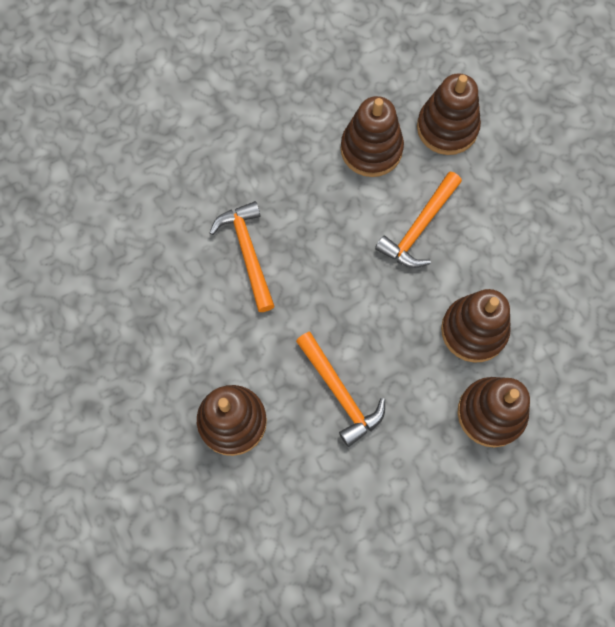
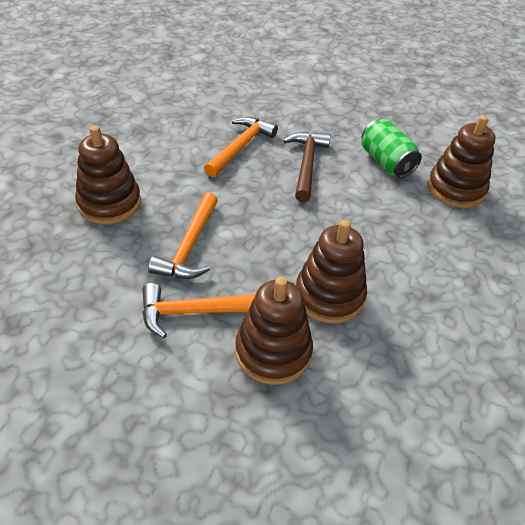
camera: 45 degrees right, 25 degrees down
brown stacking toy [341,96,404,177] -> green can [362,119,422,178]
orange hammer [375,172,462,268] -> orange hammer moved to [142,283,256,338]
none -> brown hammer [283,132,331,202]

